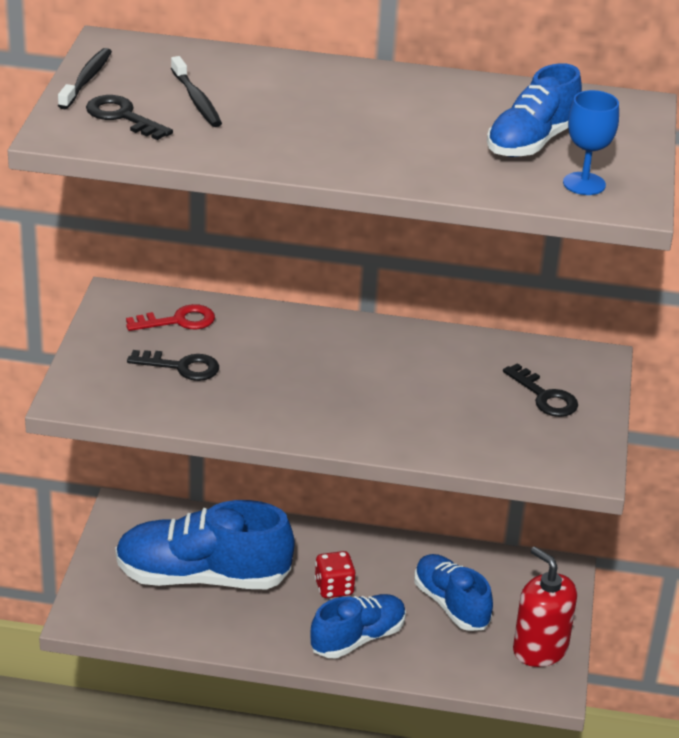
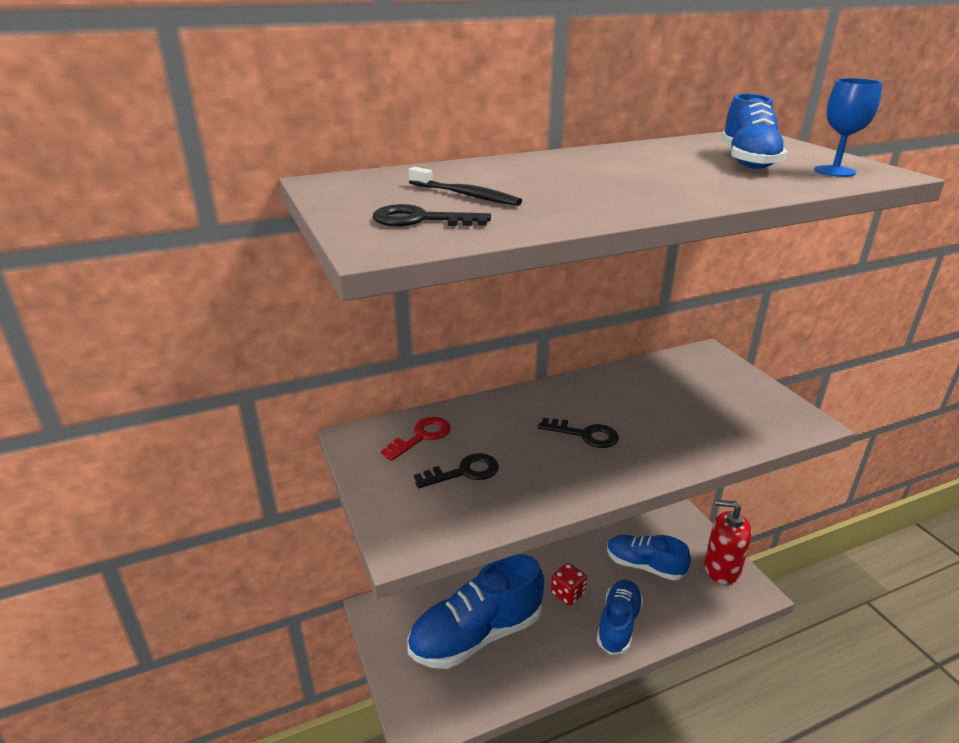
camera: 30 degrees left, 5 degrees down
black toothbrush [58,48,112,109] -> none
black key [503,363,578,417] -> black key moved to [538,418,619,448]

